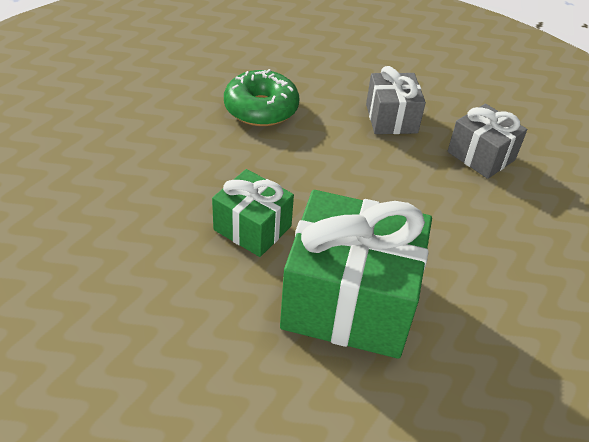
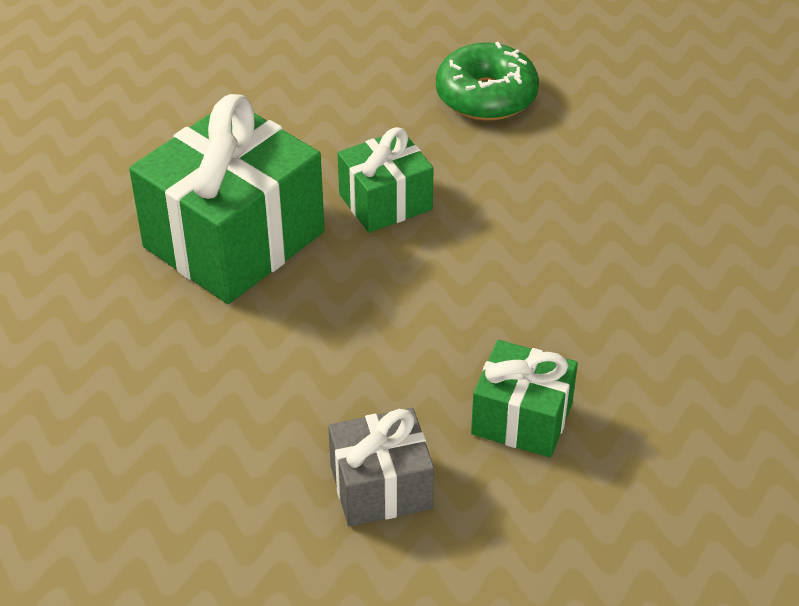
camera: 120 degrees right, 0 degrees up
green donut [224,69,299,126] -> green donut moved to [436,42,539,121]
grey gift [366,66,426,134] -> green gift [471,340,578,458]

